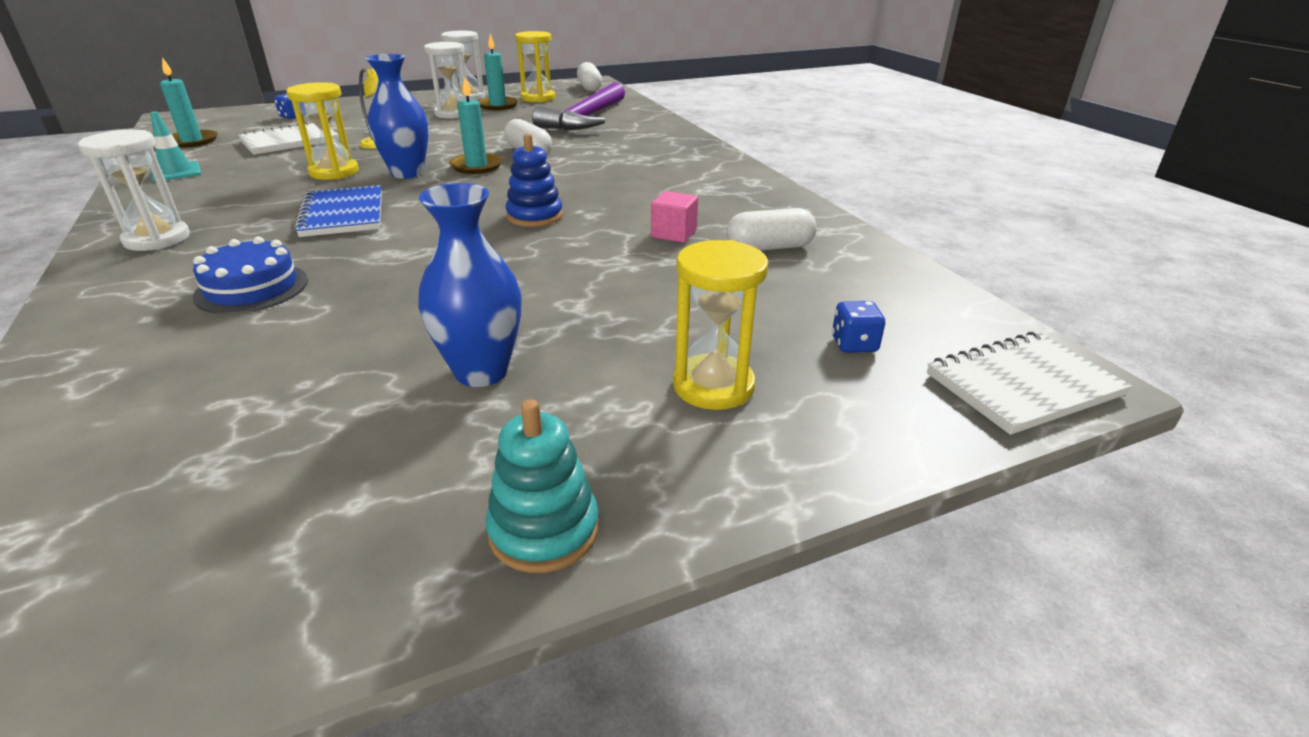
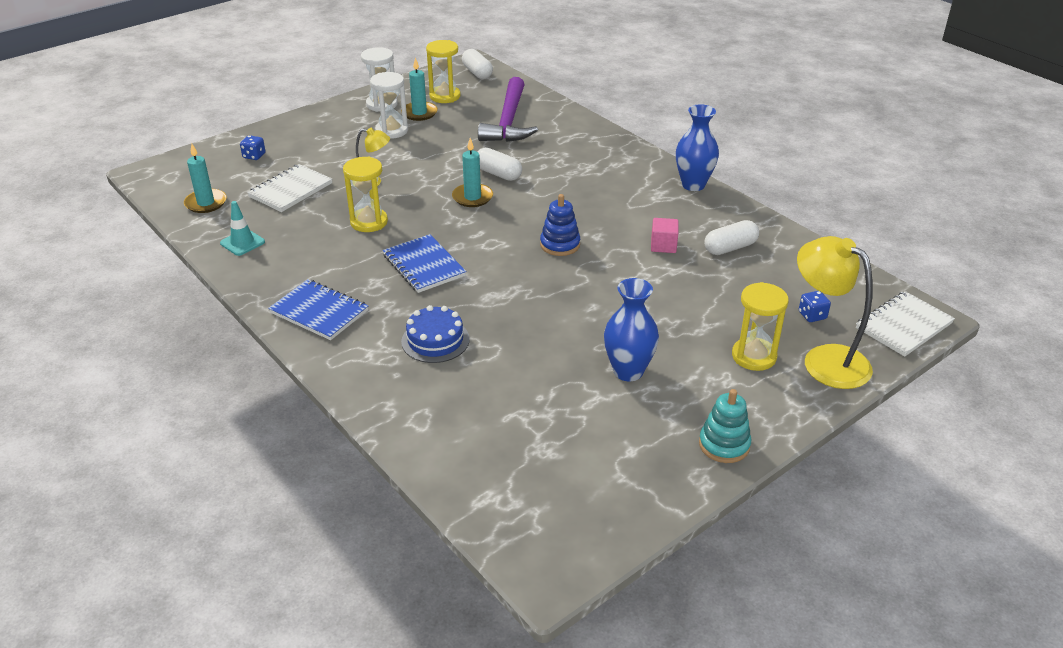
camera: 15 degrees left, 5 degrees up
white hourglass [78,130,190,251] -> blue notebook [268,279,368,340]
blue vase [366,54,429,179] -> blue vase moved to [676,104,719,191]
none -> yellow lamp [797,236,873,389]

